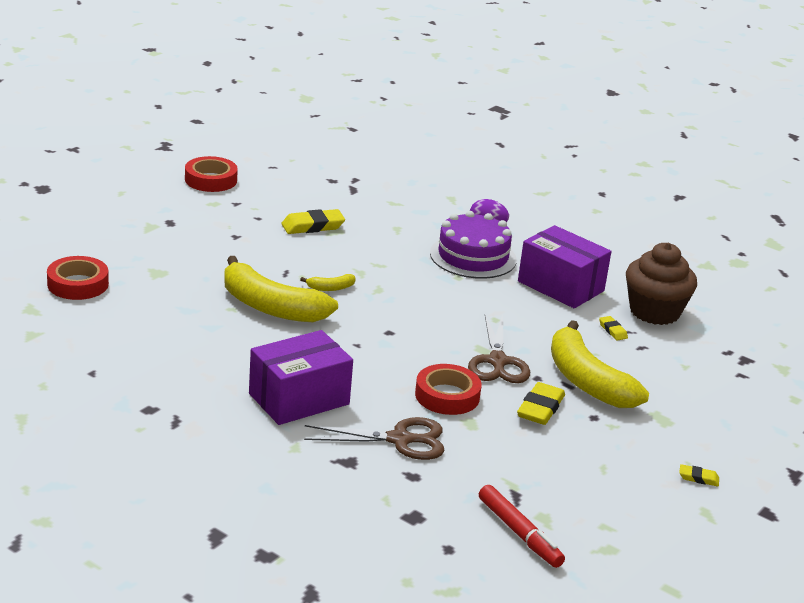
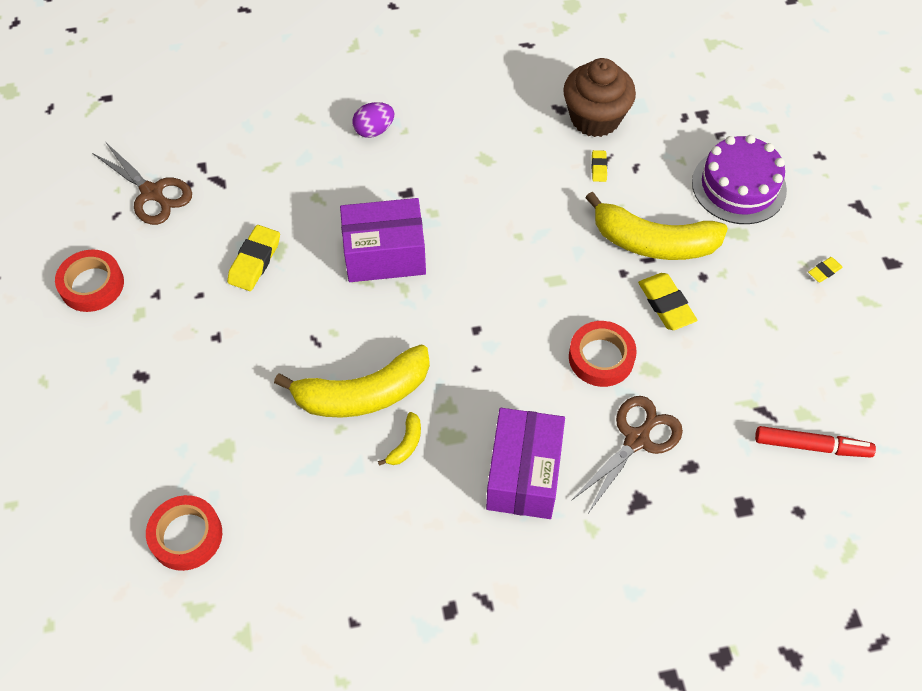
camera: 45 degrees left, 30 degrees up
yellow banana [300,274,356,291] -> yellow banana moved to [378,412,421,466]
purple cake [430,211,517,279] -> purple cake moved to [692,135,787,224]
brown scissors [468,314,530,383] -> brown scissors moved to [92,143,192,225]
purple box [518,225,612,308] -> purple box moved to [340,198,426,282]
yellow eraser [599,316,628,341] -> yellow eraser turned 75 degrees clockwise [592,150,607,182]

